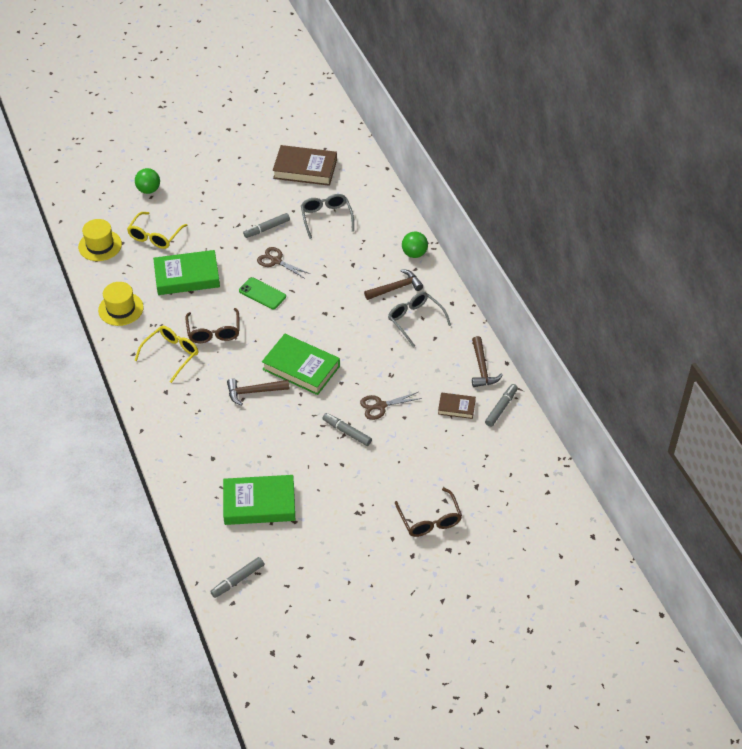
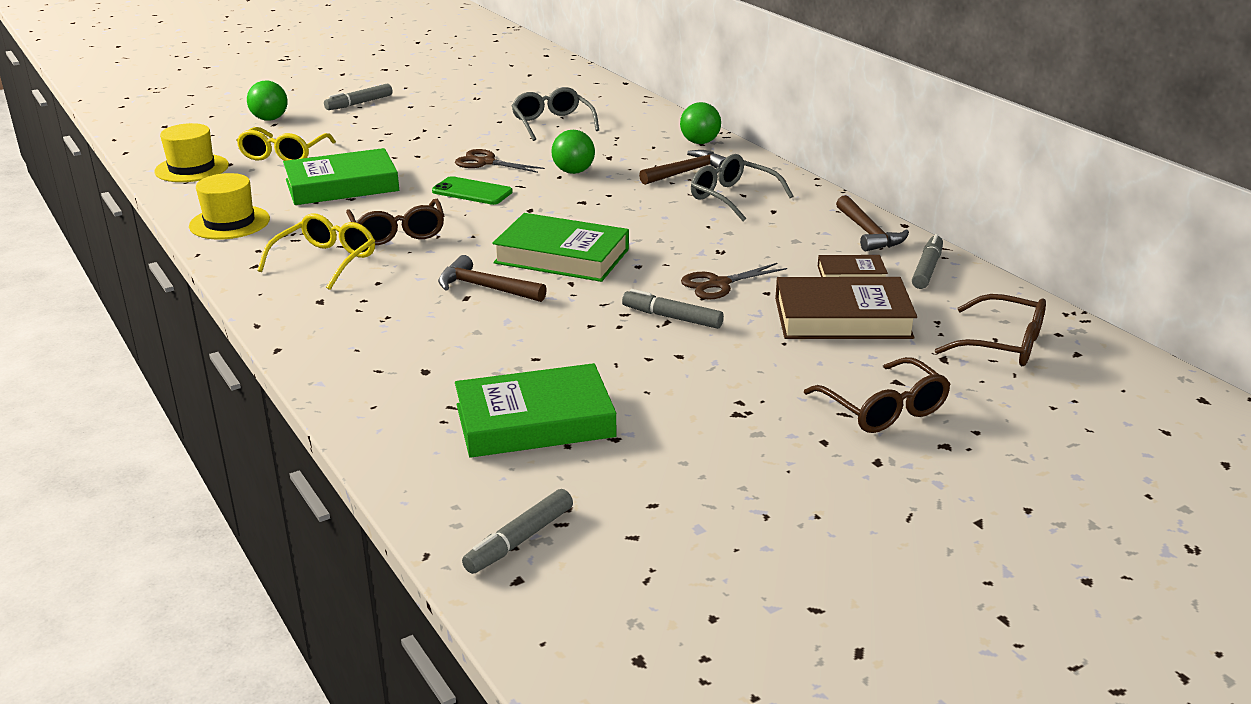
camera: 10 degrees left, 20 degrees down
brown hammer [227,378,290,406] -> brown hammer turned 45 degrees clockwise [438,255,547,302]
grey marker [243,213,290,238] -> grey marker moved to [324,84,393,110]
brown book [273,145,337,186] -> brown book moved to [775,277,917,339]
none -> green ball [551,130,595,174]
none -> brown glasses [935,294,1046,366]

